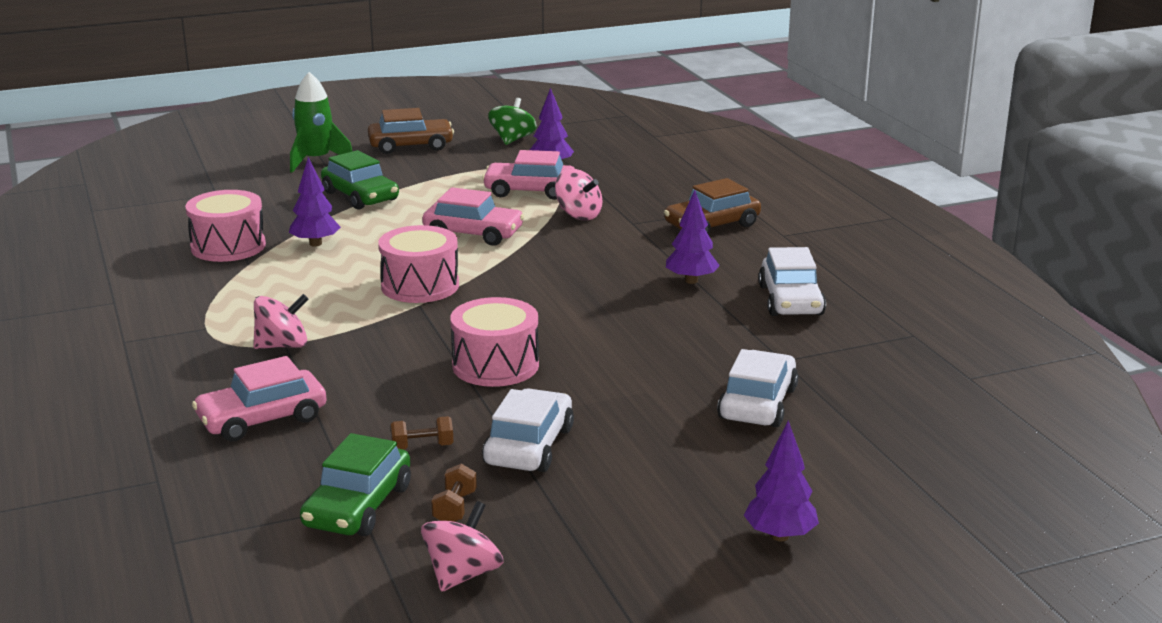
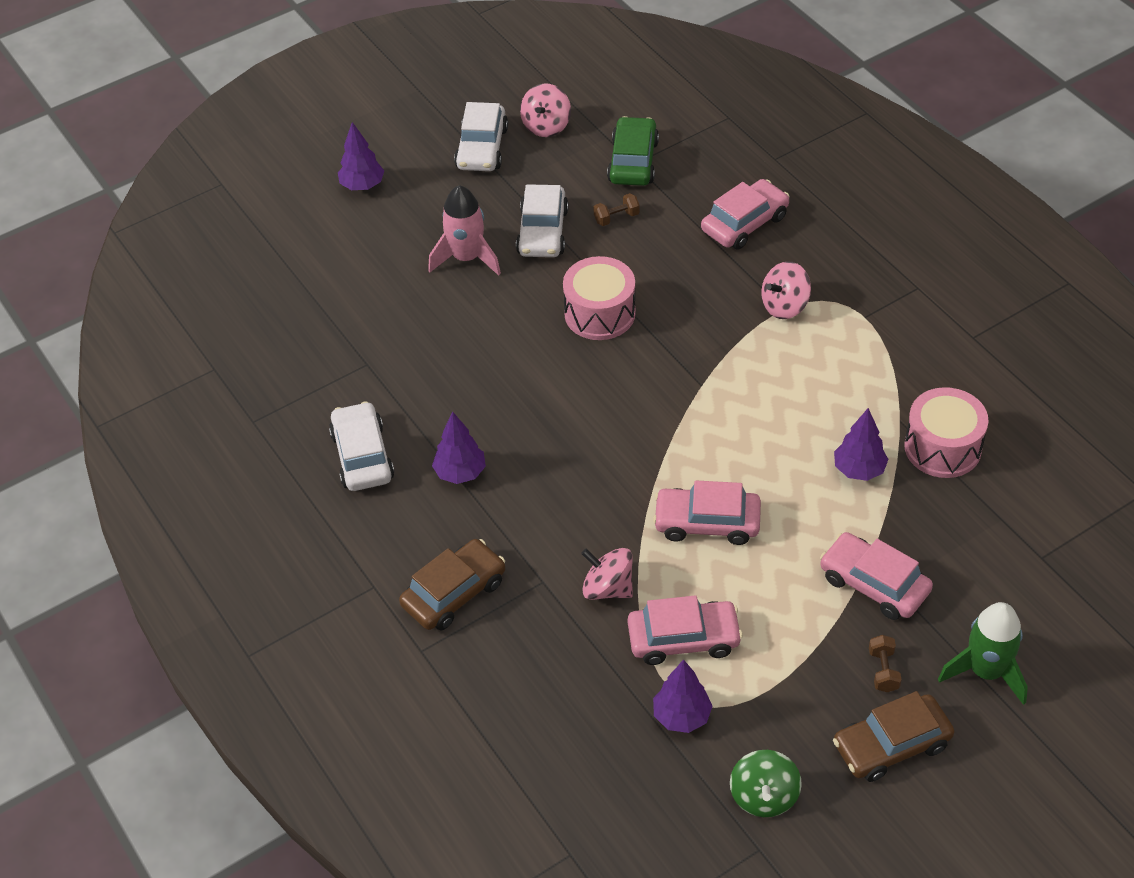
camera: 170 degrees right, 25 degrees up
green car [321,150,399,210] -> pink car [820,532,933,620]
pink drum [378,225,459,303] -> none
brown dumbbell [431,464,477,522] -> brown dumbbell moved to [869,635,902,692]
white car [717,349,798,427] -> white car moved to [454,102,508,171]
none -> pink rocket [428,185,501,276]

